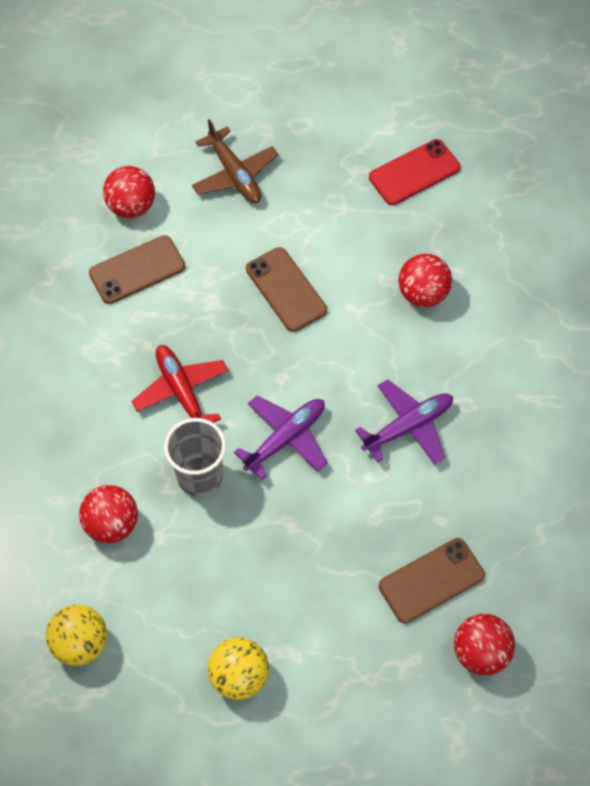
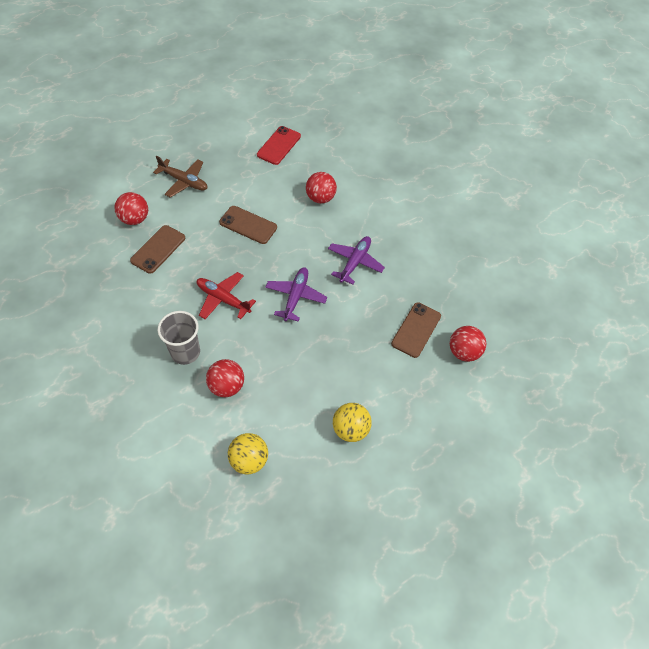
camera: 35 degrees left, 5 degrees down
grey cup [164,418,226,497] -> grey cup moved to [158,311,200,365]

